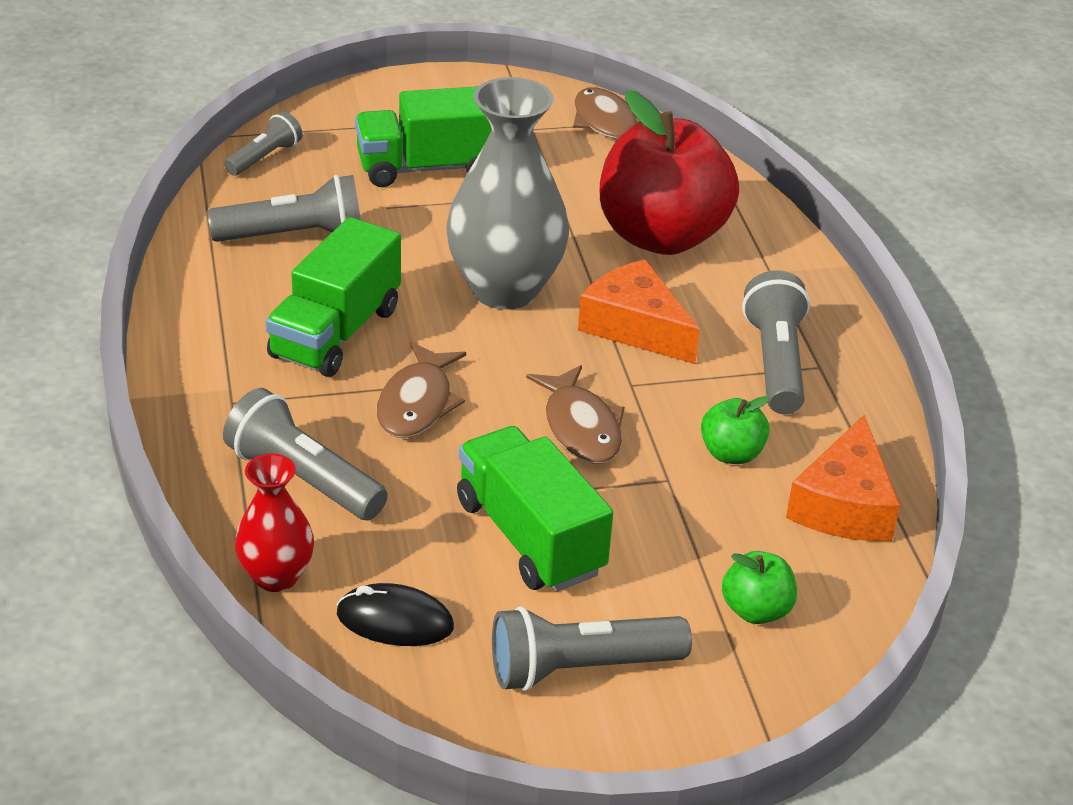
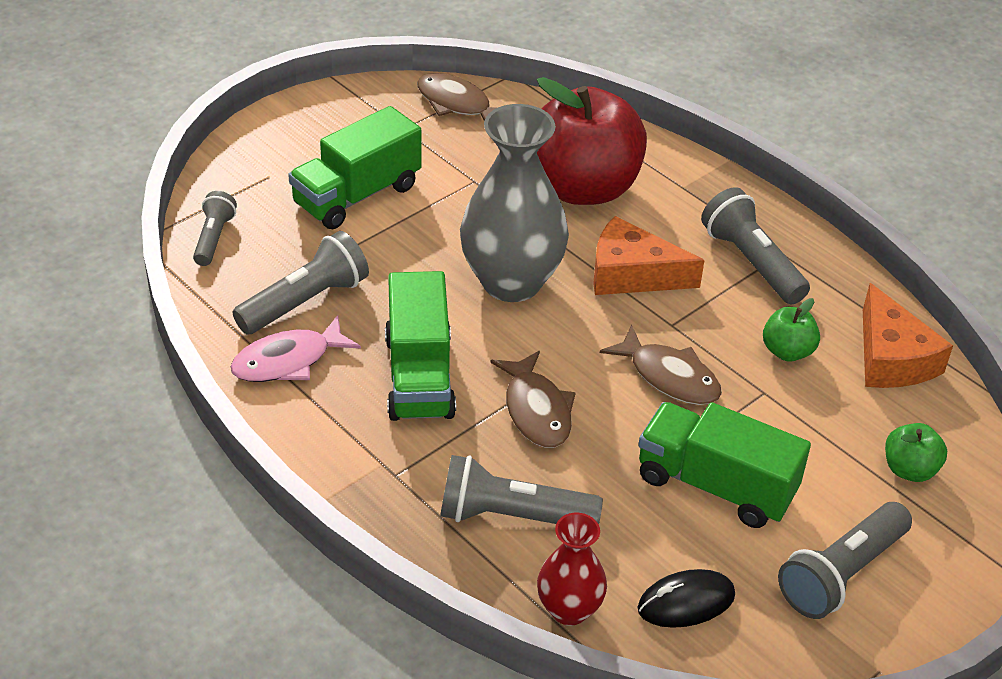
camera: 30 degrees left, 5 degrees up
none -> pink fish [231,315,361,382]

